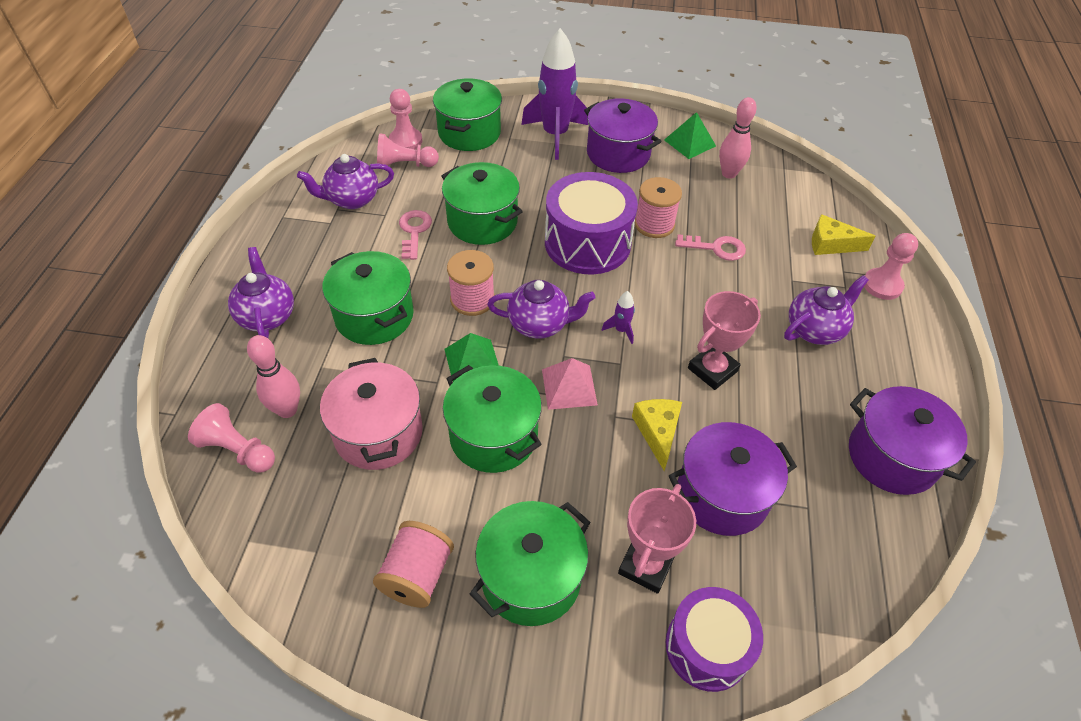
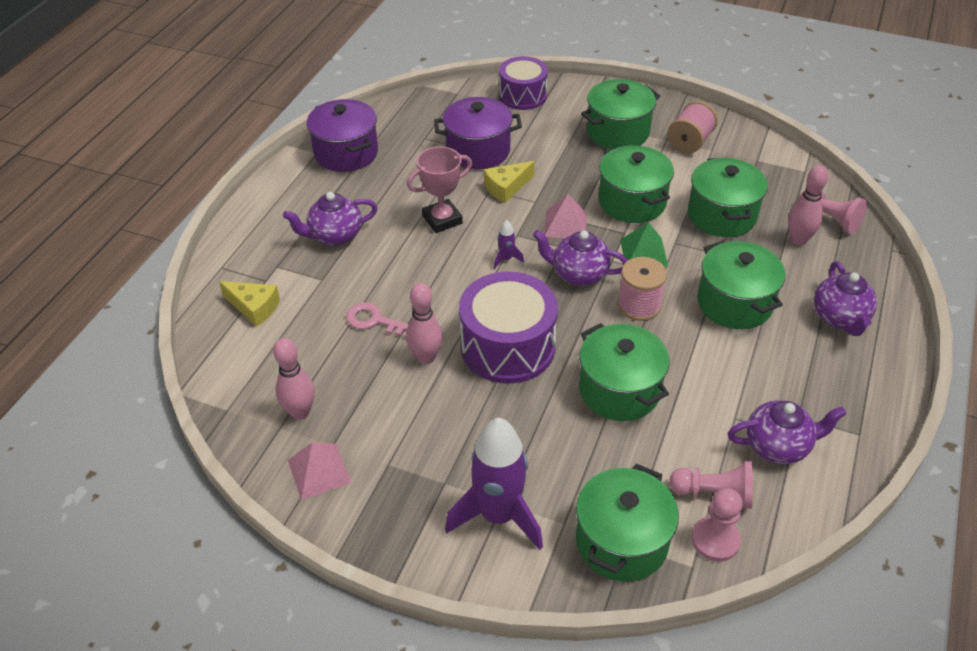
camera: 165 degrees left, 5 degrees down
pink pot [320,358,423,470] -> green pot [688,158,768,237]
pink key [399,210,432,260] -> none
purple pot [584,98,662,173] -> none
pink trophy [618,484,696,594] -> none
yellow cheese [632,399,682,471] -> yellow cheese turned 45 degrees clockwise [484,161,535,203]
pink spool [635,177,682,238] -> pink bowling pin [406,283,443,364]
green pyramid [664,112,716,159] -> pink pyramid [288,442,351,500]
pink pawn [864,233,918,300] -> none

